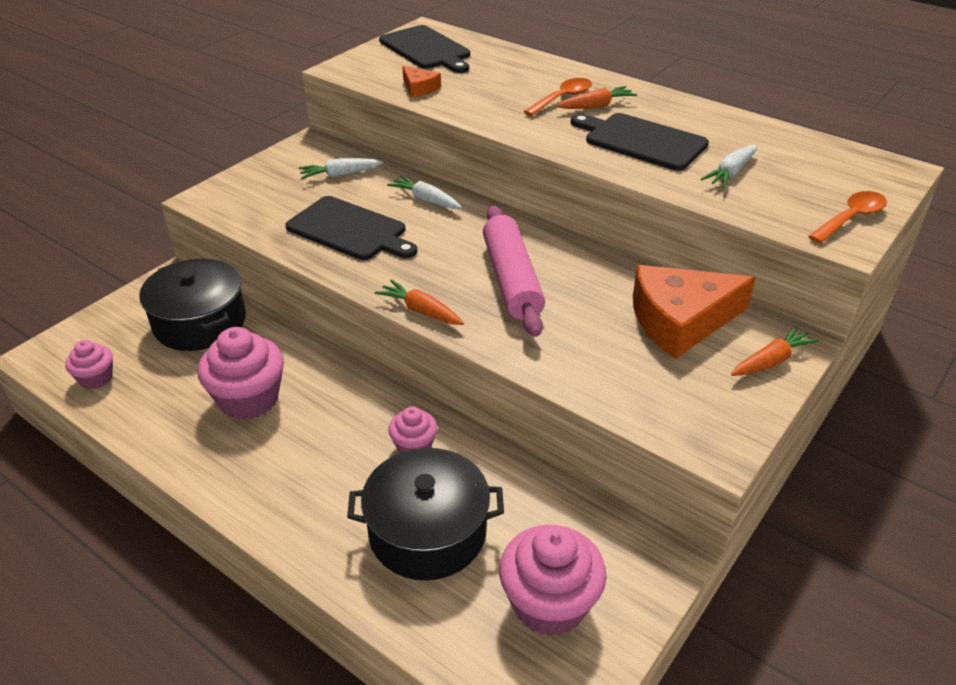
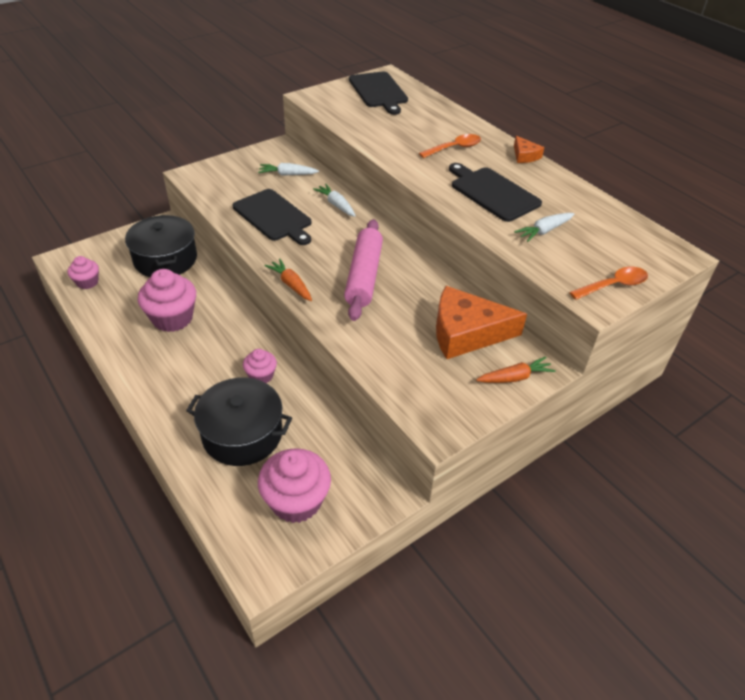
camera: 15 degrees right, 5 degrees up
orange cheese [402,66,441,98] -> orange cheese moved to [514,136,545,163]
orange carrot [557,86,637,109] -> none

